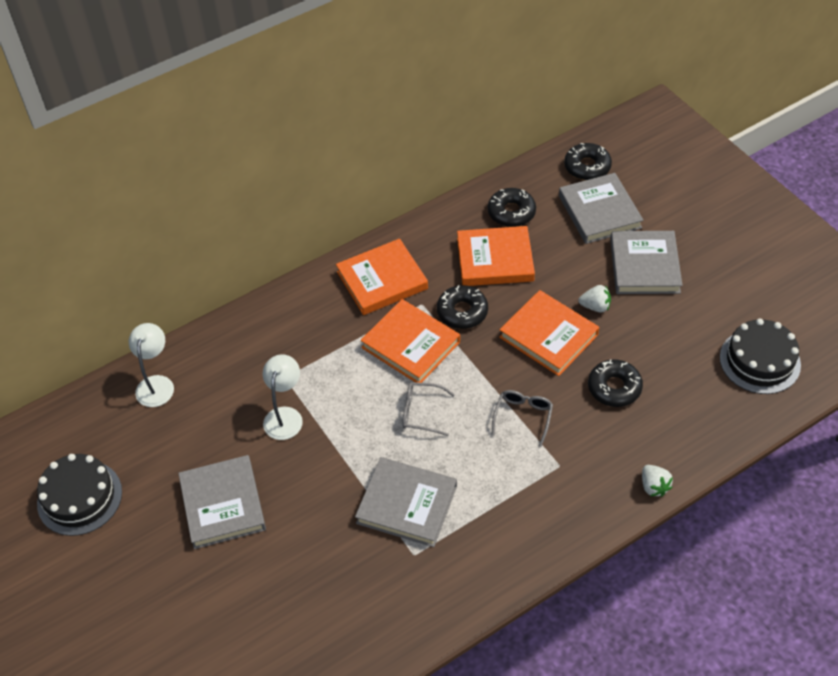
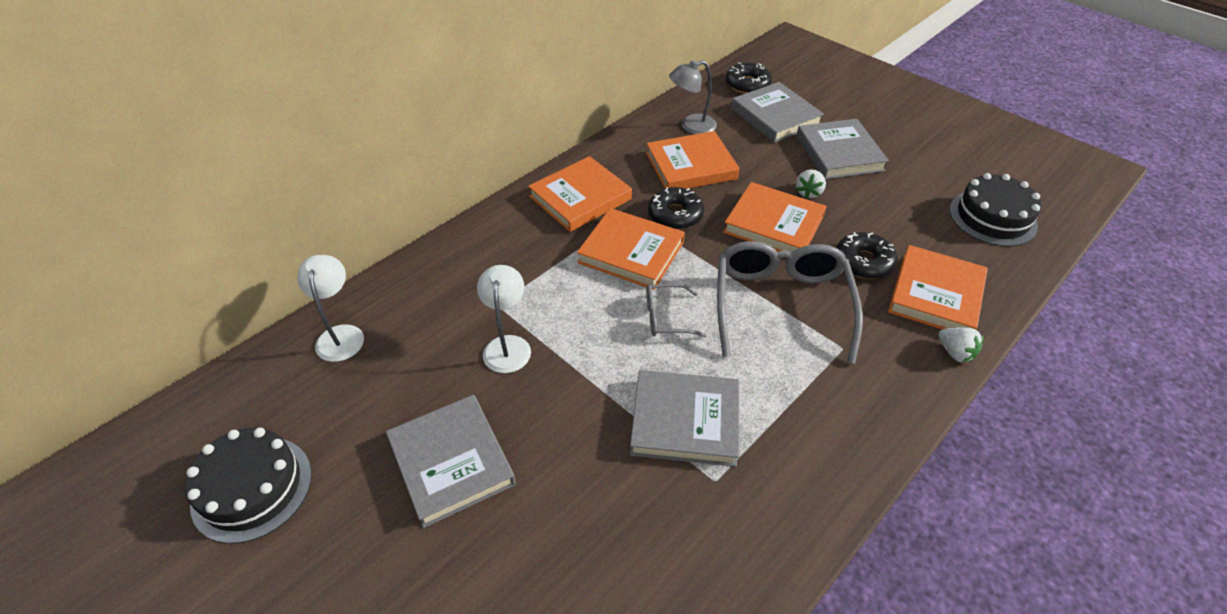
camera: 15 degrees left, 5 degrees down
black donut [488,188,536,227] -> grey lamp [669,60,717,134]
grey glasses [492,390,553,447] -> grey glasses [717,241,863,364], size x2.12
white strawberry [578,285,611,313] -> white strawberry turned 120 degrees clockwise [796,169,826,199]
none -> orange book [888,245,988,330]

